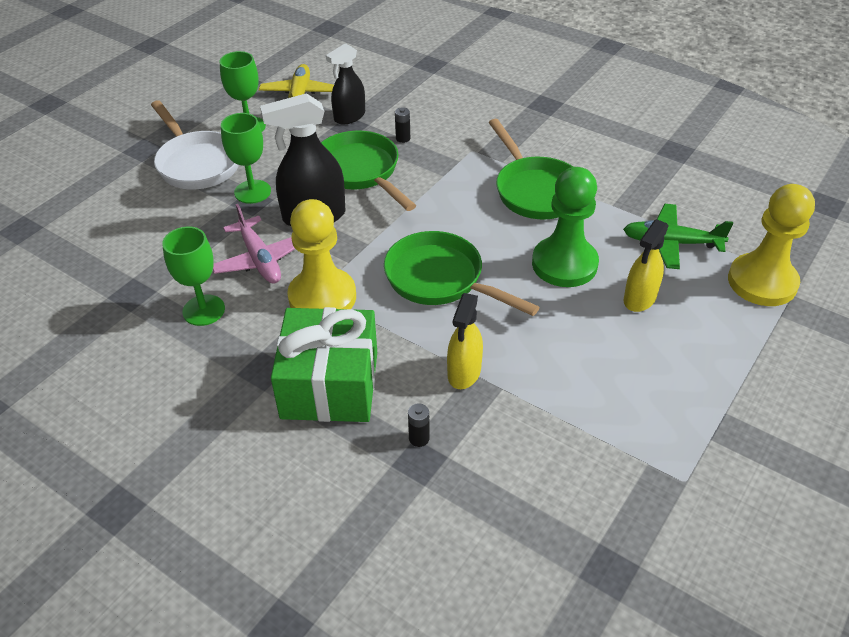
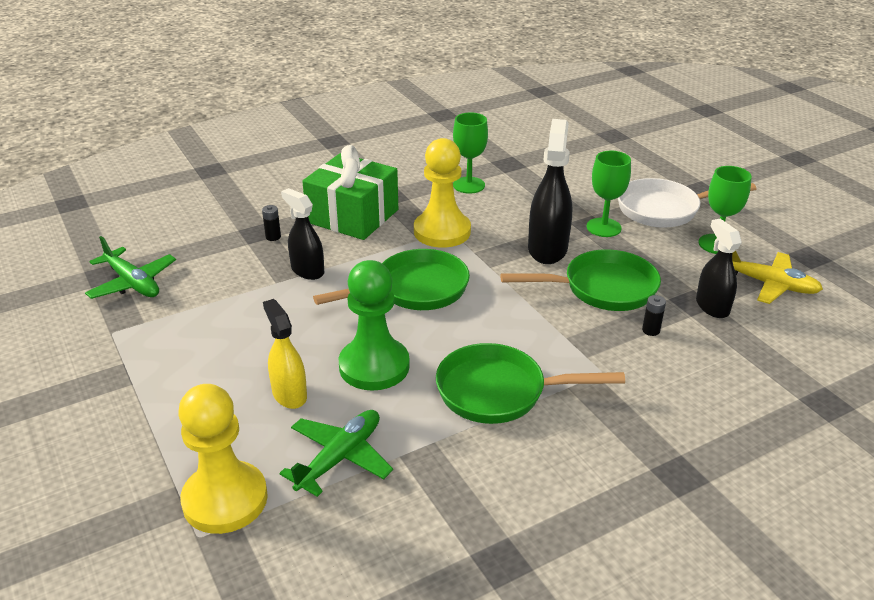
camera: 115 degrees right, 10 degrees down
pink plane [213,204,295,284] -> none
yellow spray bottle [447,293,483,389] -> black spray bottle [281,188,324,280]
none -> green plane [85,236,176,299]

